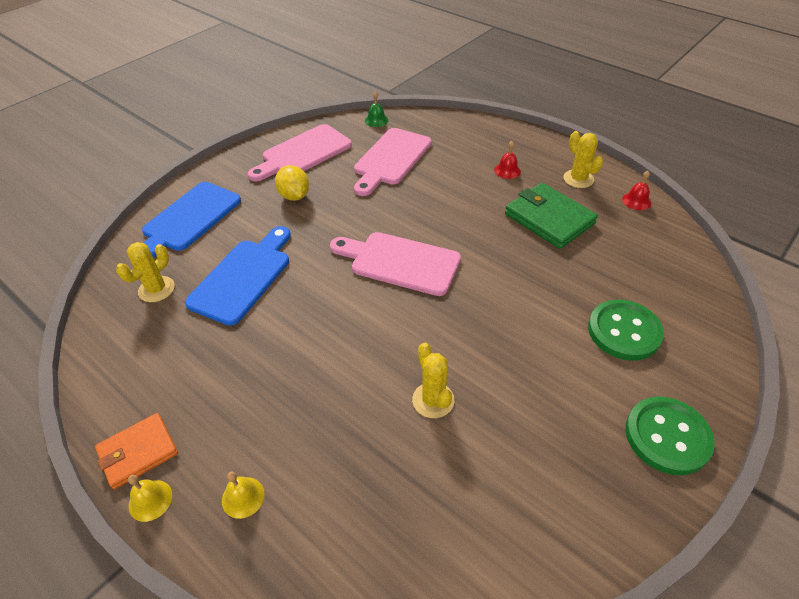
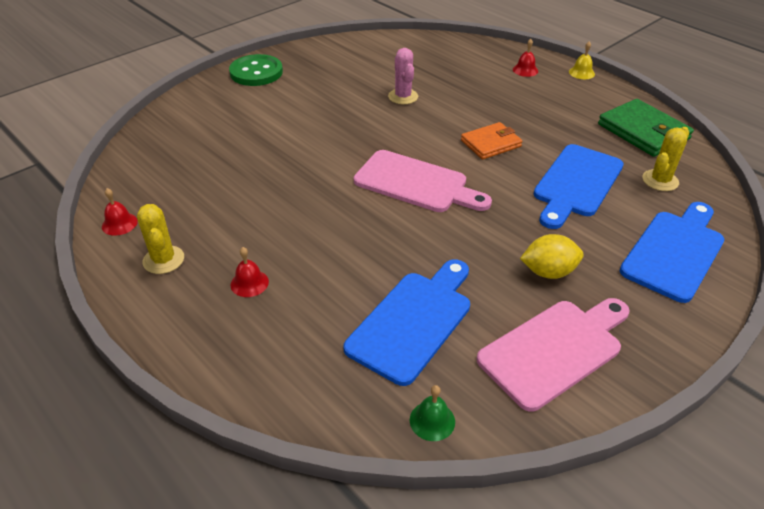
camera: 175 degrees left, 5 degrees down
orange wallet [95,413,178,490] -> orange wallet moved to [461,122,523,159]
yellow bell [222,471,265,519] -> red bell [513,39,538,77]
yellow lemon [275,165,309,201] -> yellow lemon turned 75 degrees counterclockwise [520,234,584,279]
pink cutting board [354,128,432,196] -> blue cutting board [344,259,470,386]
yellow cactus [412,343,454,418] -> pink cactus [388,48,418,104]
green wallet [505,183,598,249] -> green wallet moved to [598,99,694,157]
green button [588,300,664,361] -> none

